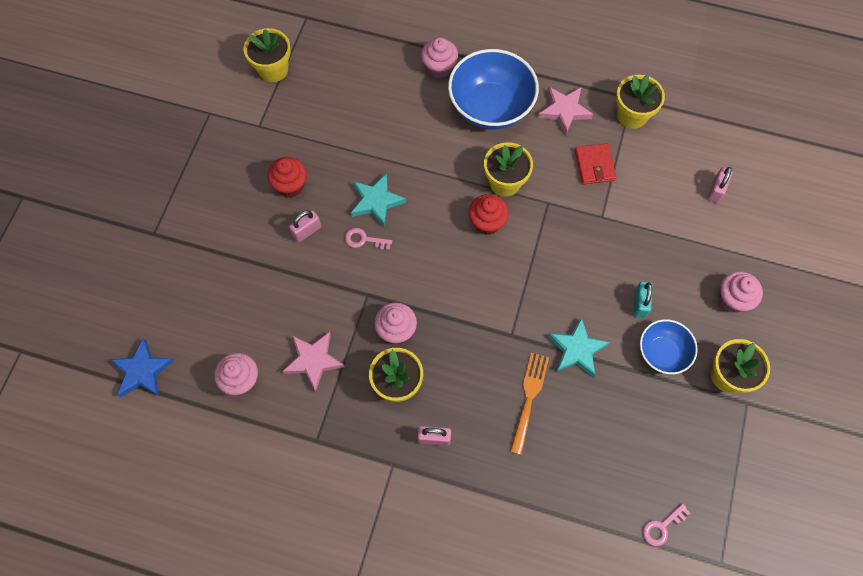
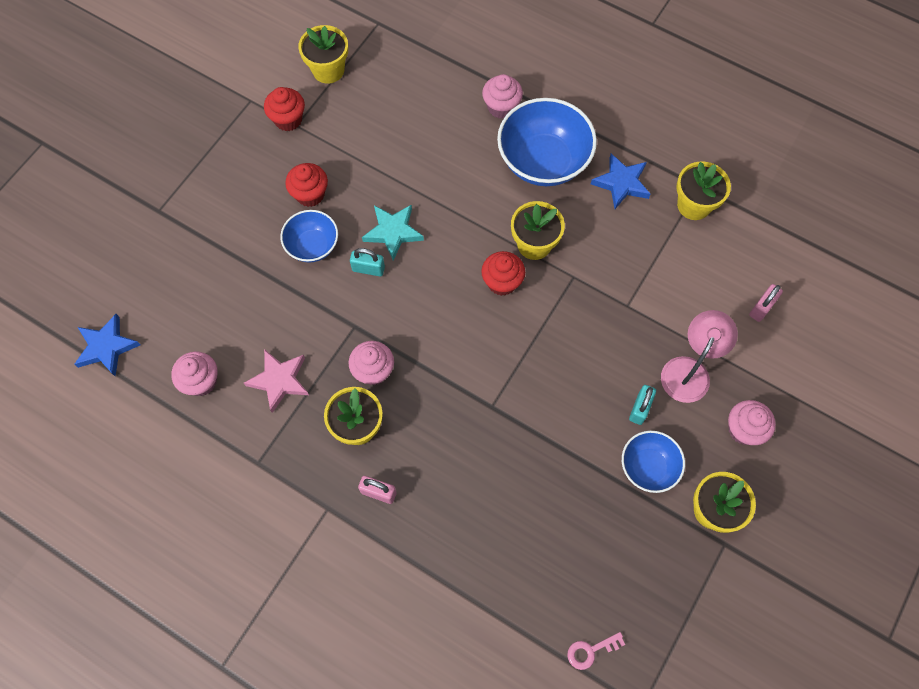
camera: 15 degrees right, 0 degrees up
pink padlock [289,210,321,242] -> blue bowl [280,210,338,263]
pink key [345,228,392,250] -> turquoise padlock [350,248,385,276]
orange fork [510,353,549,455] -> none
pink star [538,86,594,135] -> blue star [591,153,651,209]
turquoise star [548,317,610,377] -> none
red wallet [575,143,616,185] -> none
none -> red cupcake [264,87,305,131]
none -> pink lamp [661,310,738,403]

